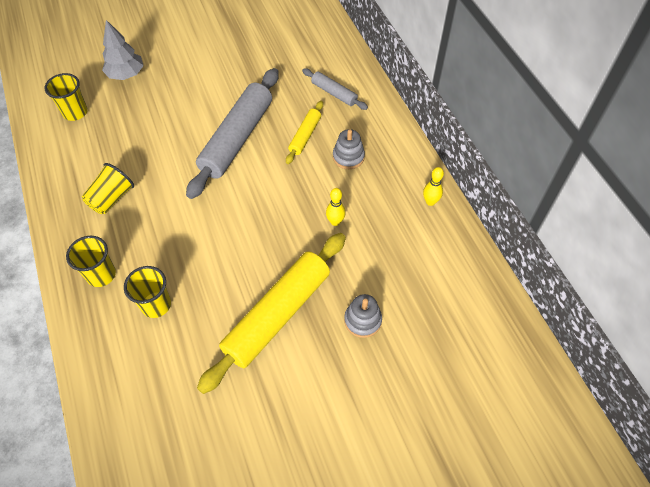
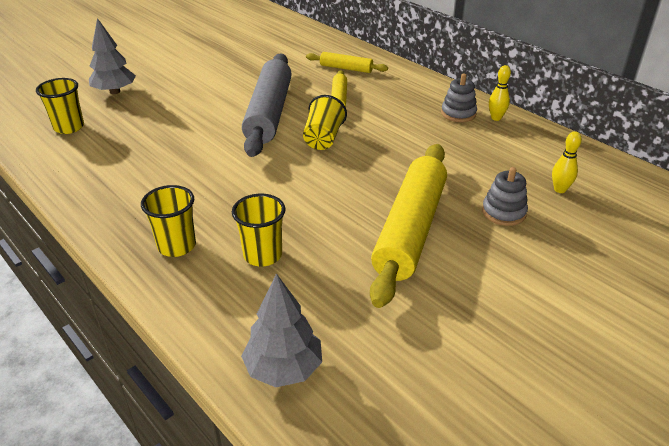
camera: 20 degrees left, 20 degrees down
yellow cup [82,163,134,214] -> yellow cup moved to [303,95,347,150]
grey rolling pin [302,68,368,110] -> yellow rolling pin [306,52,388,73]
yellow bowling pin [326,188,346,226] -> yellow bowling pin moved to [552,131,582,193]
grey stacking toy [333,129,365,169] -> grey stacking toy moved to [441,74,477,122]
none -> grey tree [241,273,322,387]

